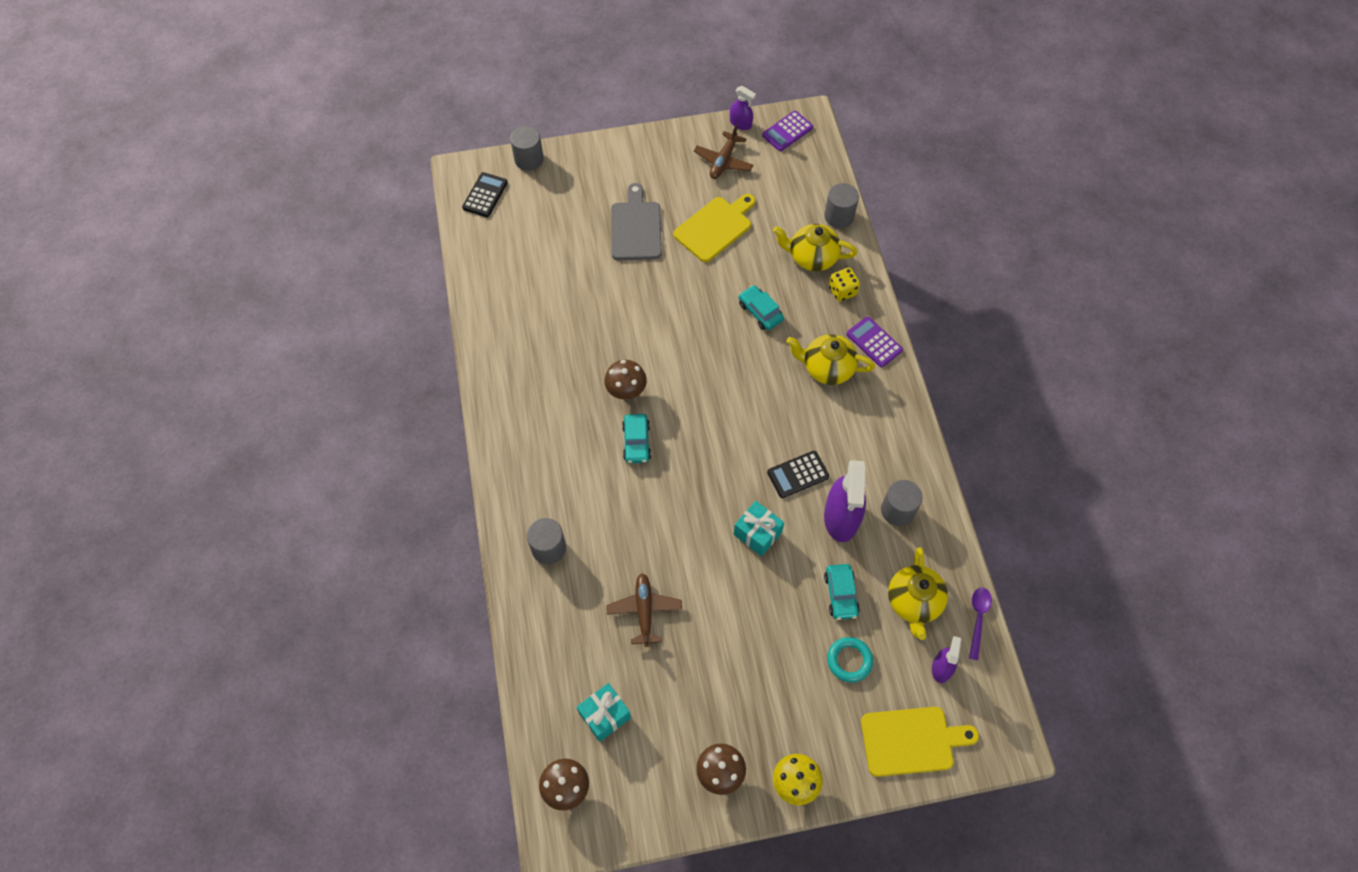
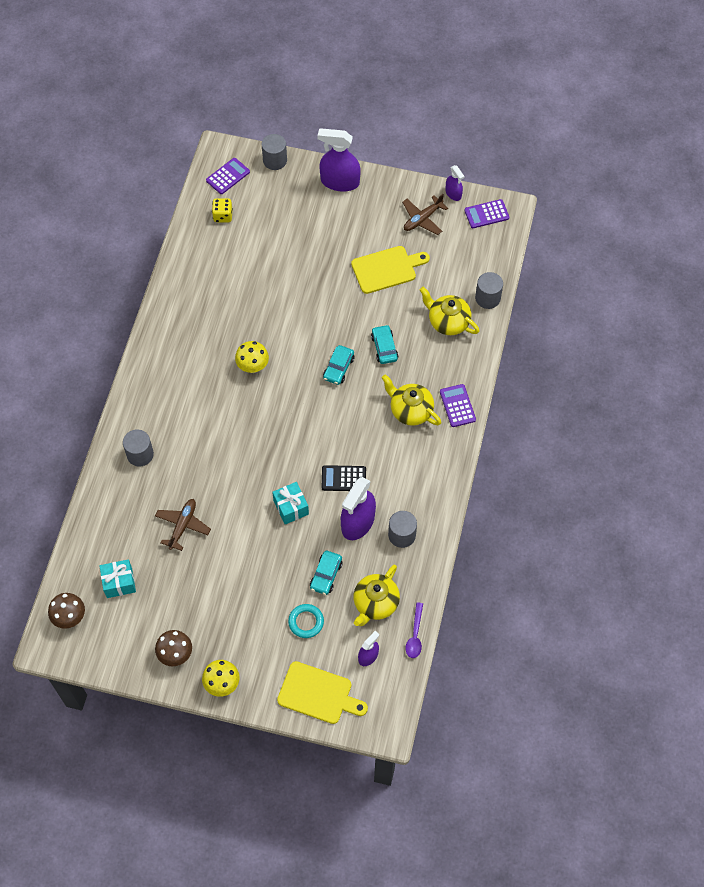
camera: 25 degrees right, 0 degrees up
black calculator [462,172,508,217] -> purple calculator [206,158,250,194]
brown mushroom [604,360,647,400] -> yellow mushroom [235,341,269,373]
grey cutting board [611,183,662,260] -> none
turquoise car [622,414,651,463] -> turquoise car moved to [323,345,354,385]
yellow dice [829,268,860,302] -> yellow dice moved to [212,198,233,222]
purple spoon [969,587,992,660] -> purple spoon turned 150 degrees clockwise [406,602,423,658]
none -> purple spray bottle [318,129,361,192]

